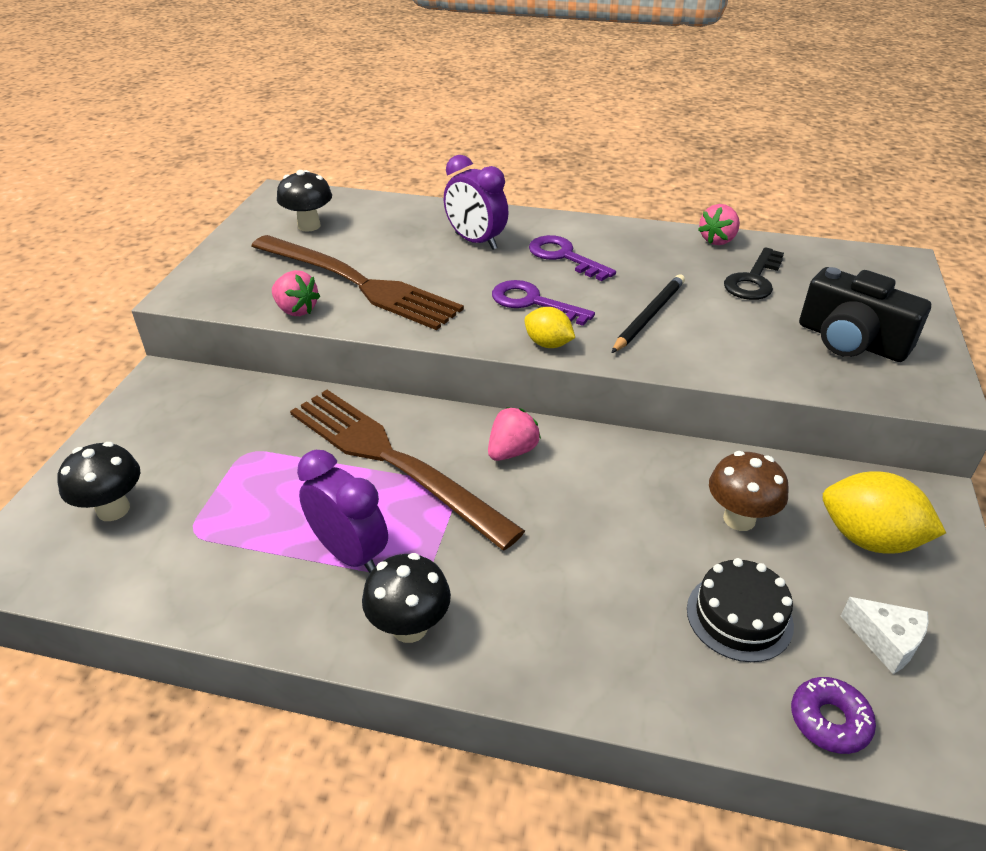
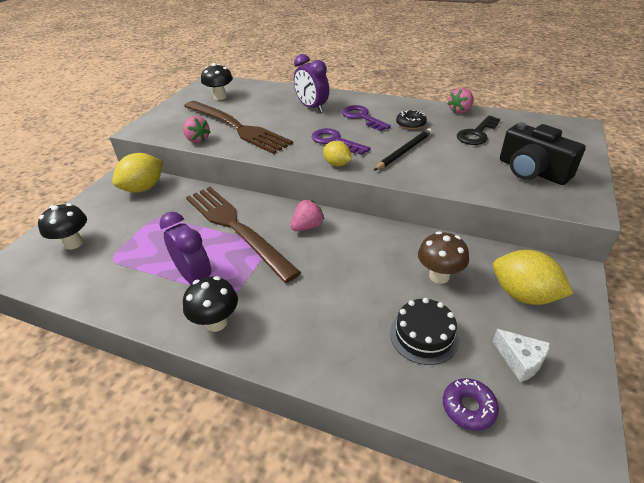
camera: 10 degrees right, 0 degrees up
none -> yellow lemon [112,153,163,192]
none -> black donut [396,110,427,129]

